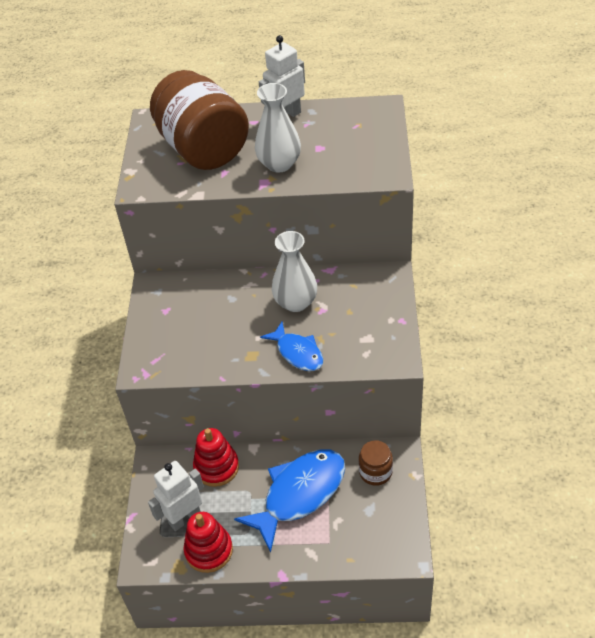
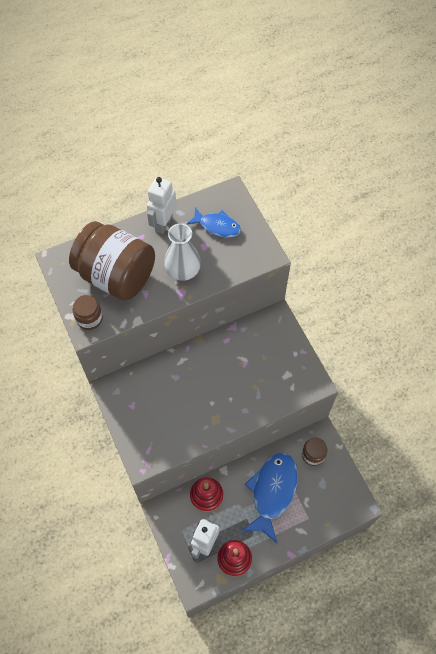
camera: 30 degrees left, 15 degrees up
blue fish [260,322,324,371] -> blue fish moved to [186,207,241,238]
white vase [272,231,317,312] -> none
none -> brown jar [73,295,103,330]

